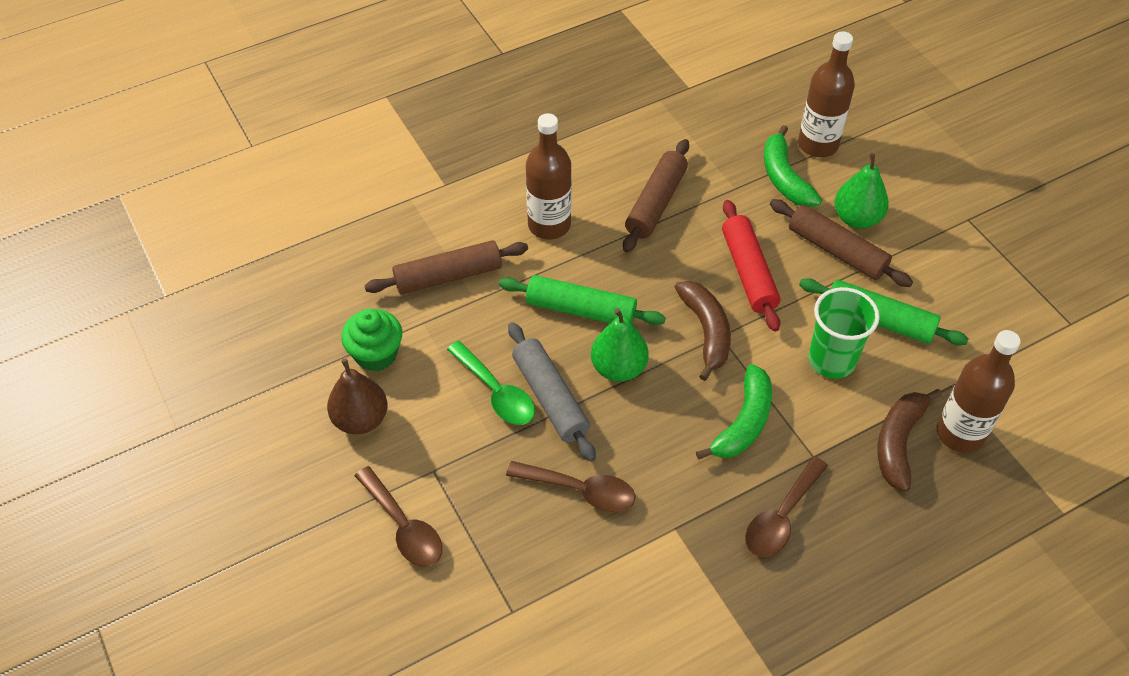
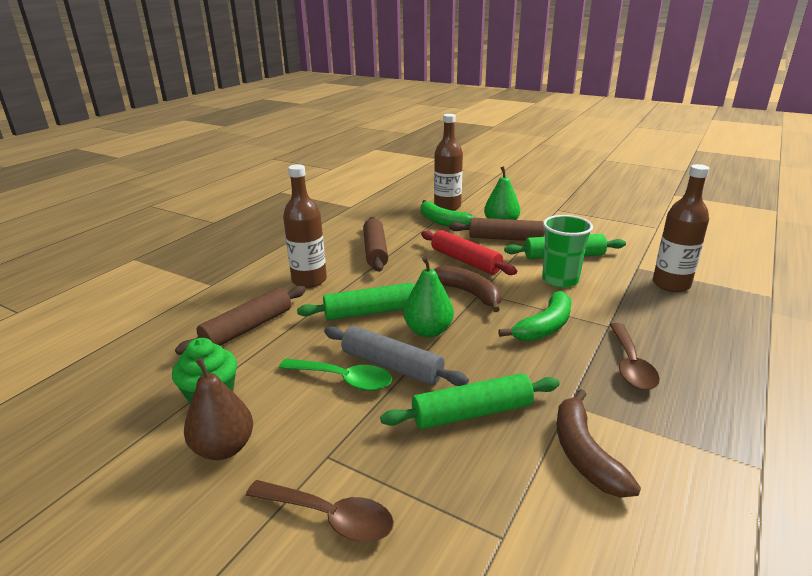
camera: 30 degrees left, 25 degrees down
brown spoon [506,461,635,512] -> green rolling pin [380,373,560,429]
green banana [696,364,772,459] -> green banana turned 45 degrees clockwise [498,291,571,341]
brown banana [878,389,942,492] -> brown banana moved to [557,389,641,498]

